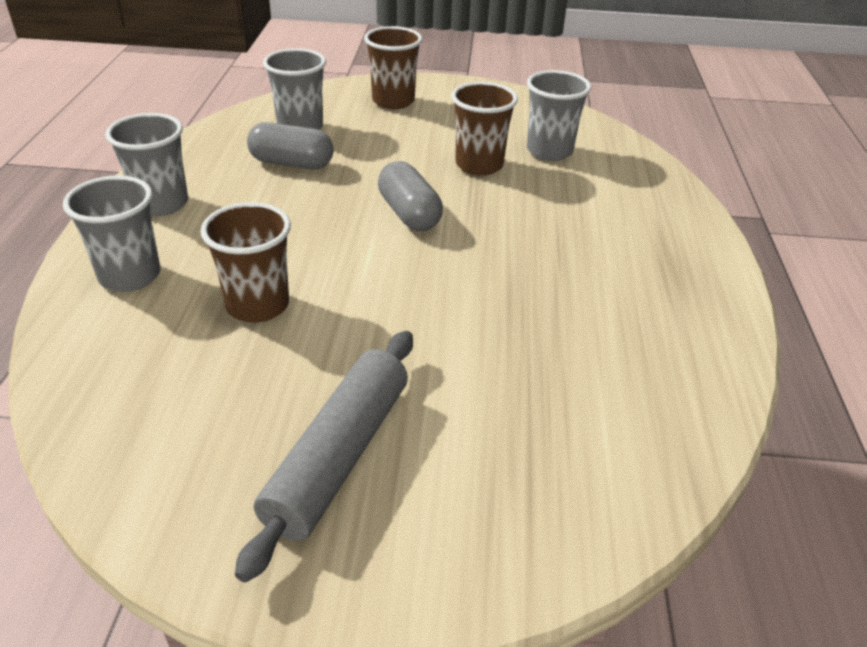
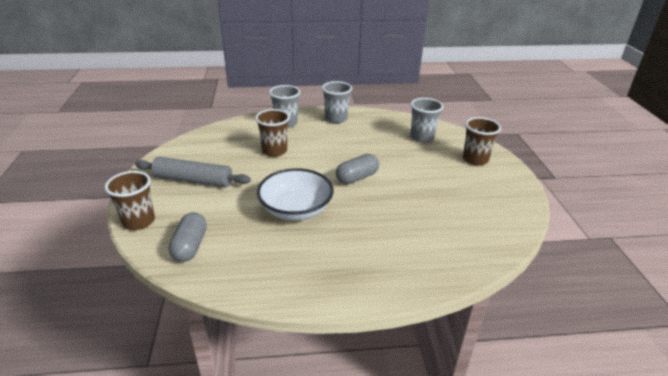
camera: 80 degrees right, 5 degrees down
grey capsule [247,122,334,169] -> grey capsule moved to [168,212,207,262]
brown cup [451,82,518,176] -> brown cup moved to [105,171,155,230]
grey cup [527,70,591,161] -> none
none -> white bowl [257,168,334,221]

